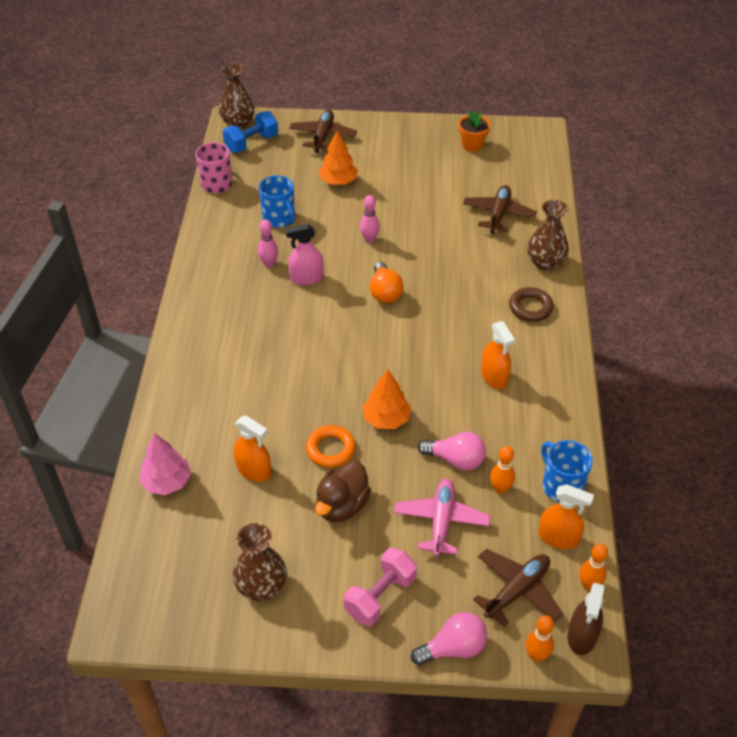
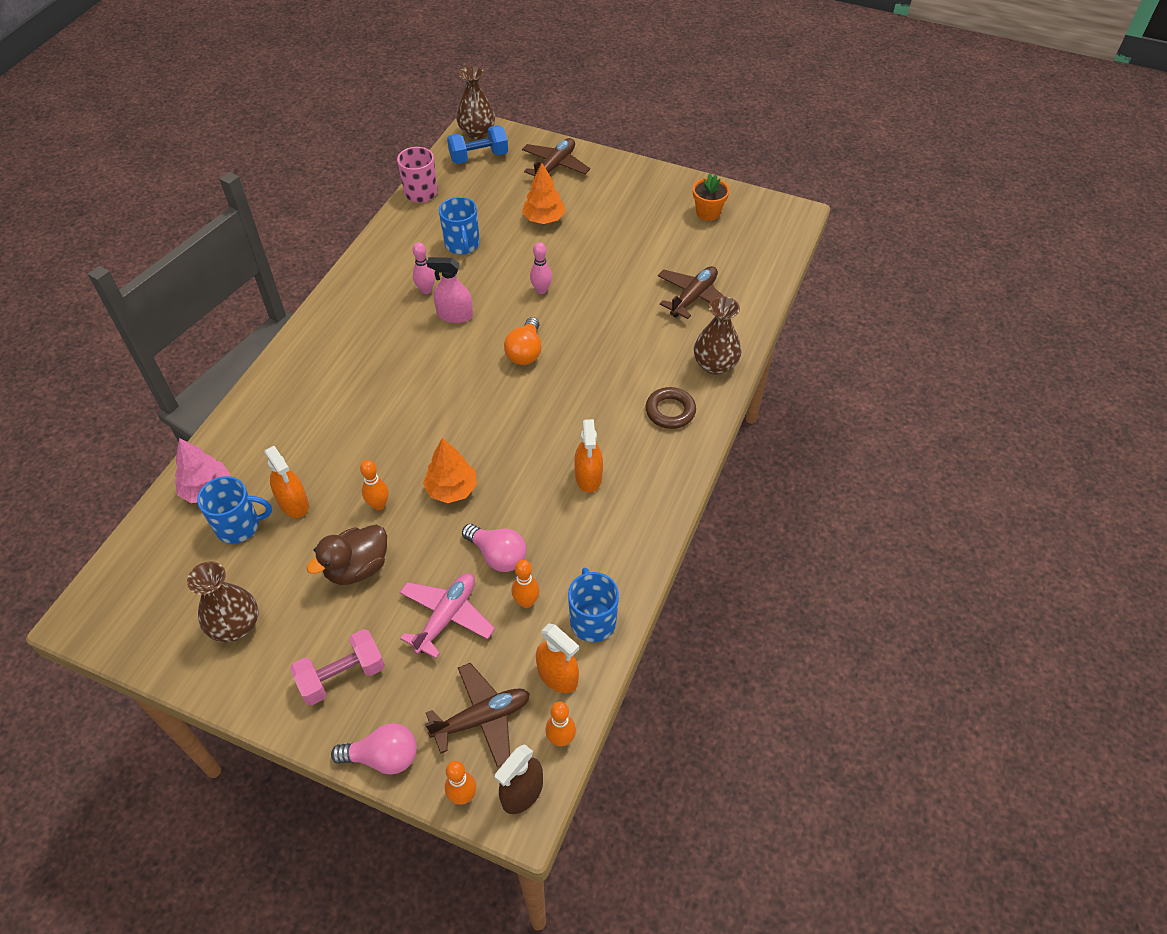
camera: 20 degrees right, 5 degrees up
orange ring [306,425,356,468] -> orange bowling pin [360,460,389,510]
none -> blue mug [197,476,272,544]

